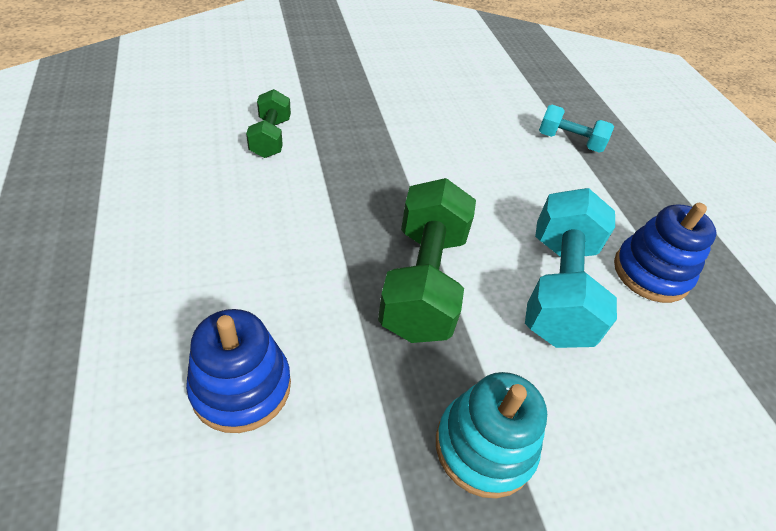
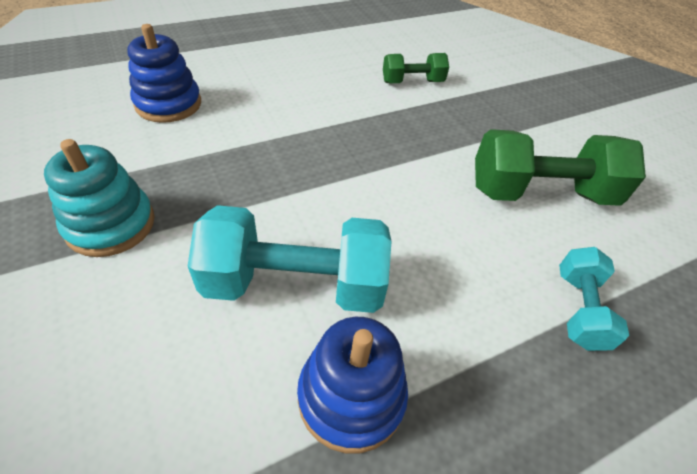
camera: 80 degrees right, 0 degrees up
green dumbbell [378,178,476,343] -> green dumbbell moved to [475,129,646,206]

